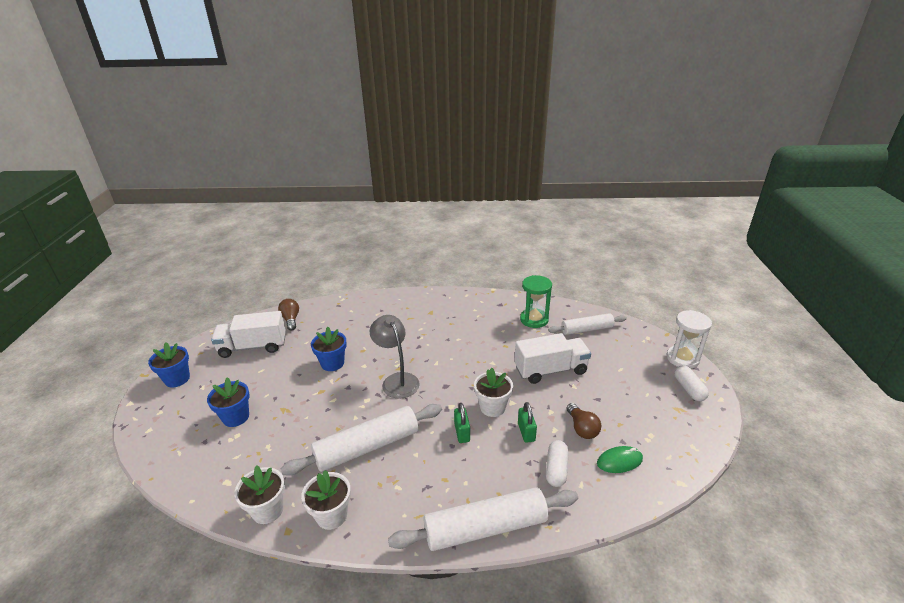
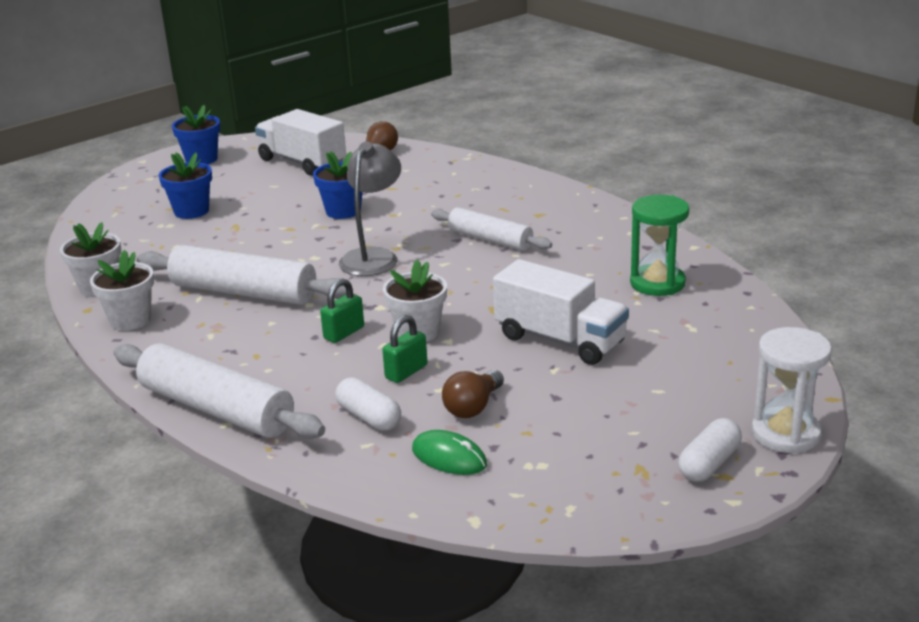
camera: 50 degrees right, 5 degrees down
white capsule [546,440,569,487] -> white capsule turned 75 degrees clockwise [335,377,401,431]
white rolling pin [548,313,627,335] -> white rolling pin moved to [431,207,552,251]

